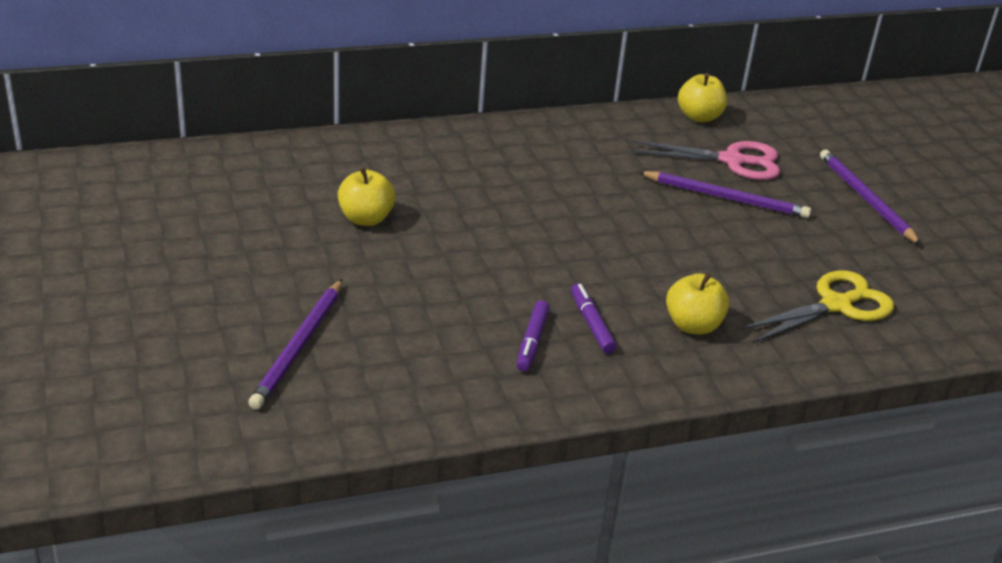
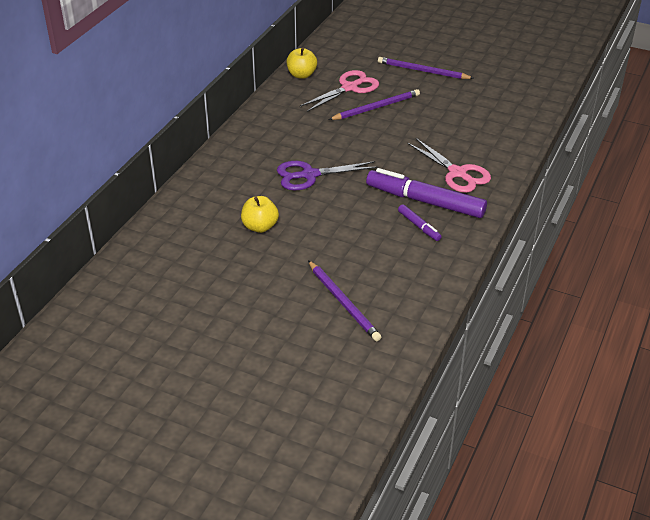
camera: 45 degrees left, 5 degrees up
purple marker [571,284,617,353] -> purple marker [366,168,487,218], size x2.15
yellow apple [666,273,729,335] -> pink scissors [407,138,491,193]
yellow scissors [741,270,894,343] -> none
none -> purple scissors [277,161,378,190]

